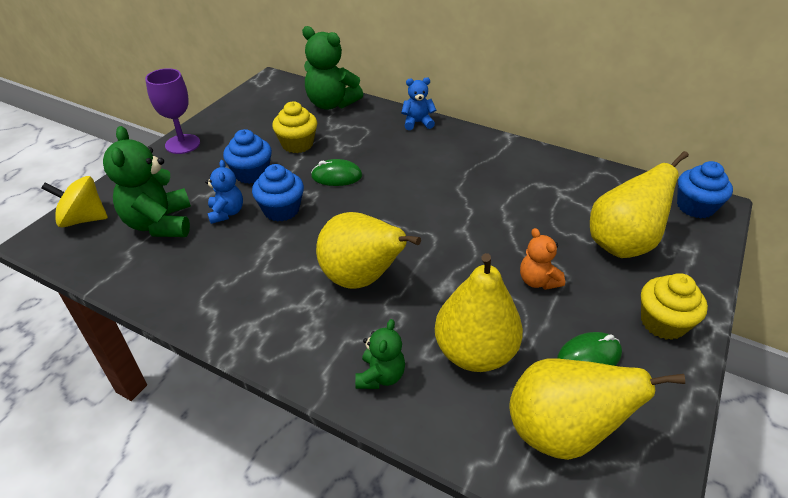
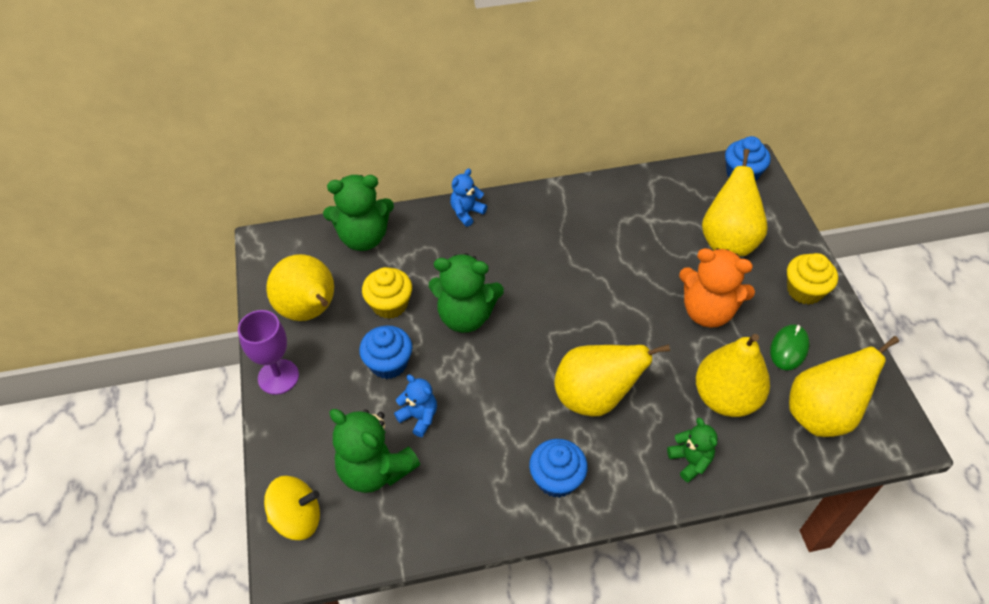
camera: 40 degrees left, 10 degrees up
yellow spinning top [42,176,108,228] -> yellow spinning top turned 150 degrees counterclockwise [264,476,320,540]
blue cupcake [252,164,304,222] -> blue cupcake moved to [529,439,588,498]
green mouse [311,159,362,186] -> green teddy bear [429,253,504,333]
orange teddy bear [520,228,565,290] -> orange teddy bear [679,248,755,328], size x1.78
none -> yellow pear [266,254,334,321]

